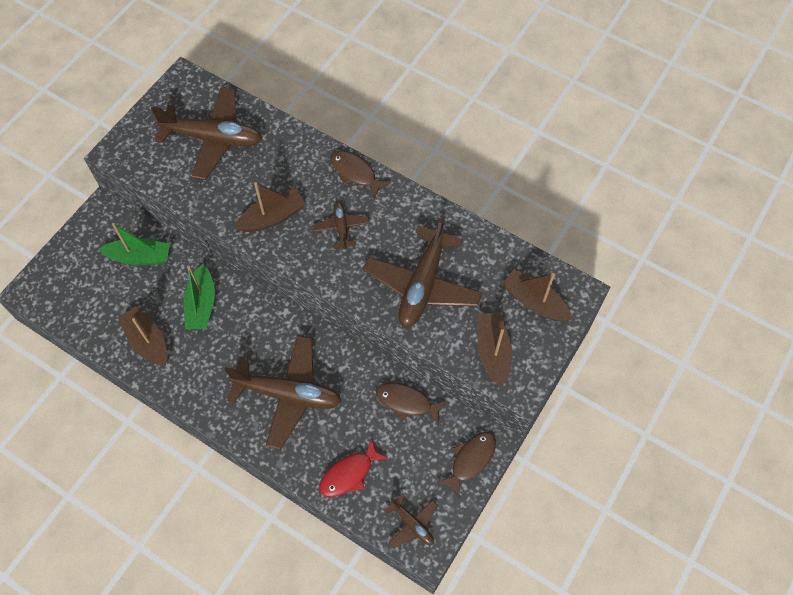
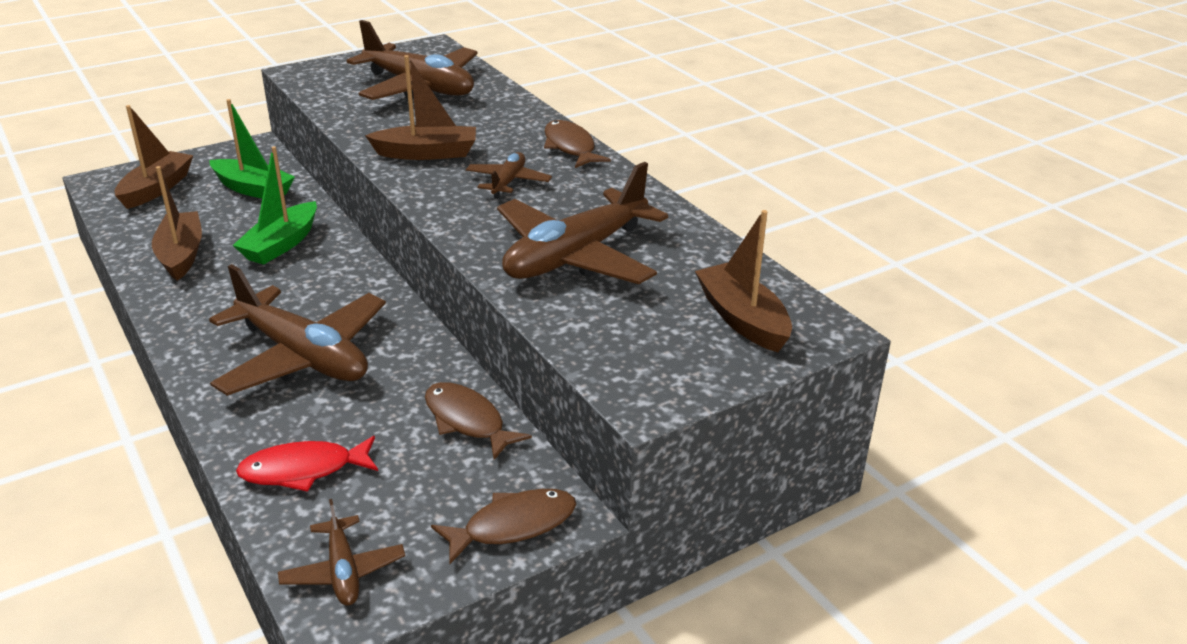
camera: 25 degrees right, 30 degrees down
brown boat [477,312,512,387] -> brown boat moved to [115,105,193,209]

